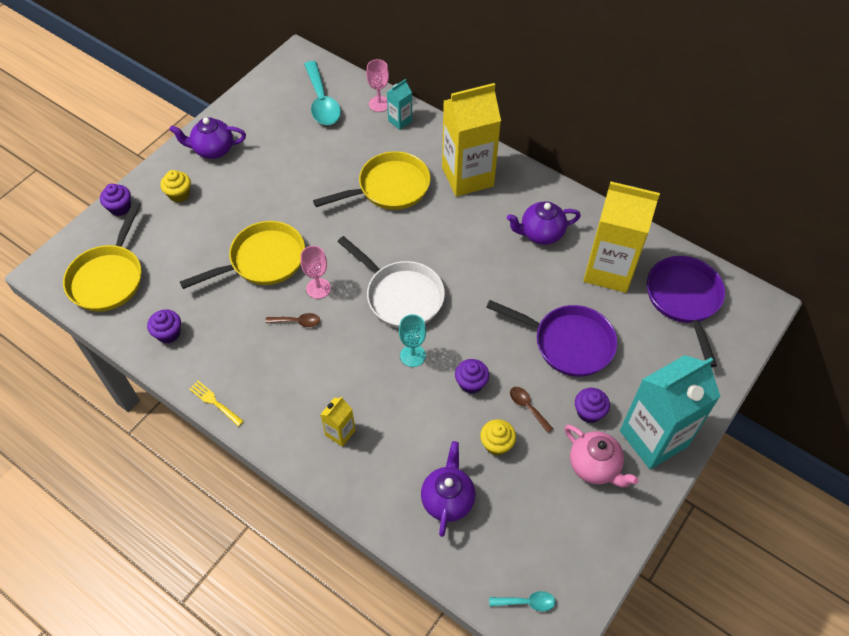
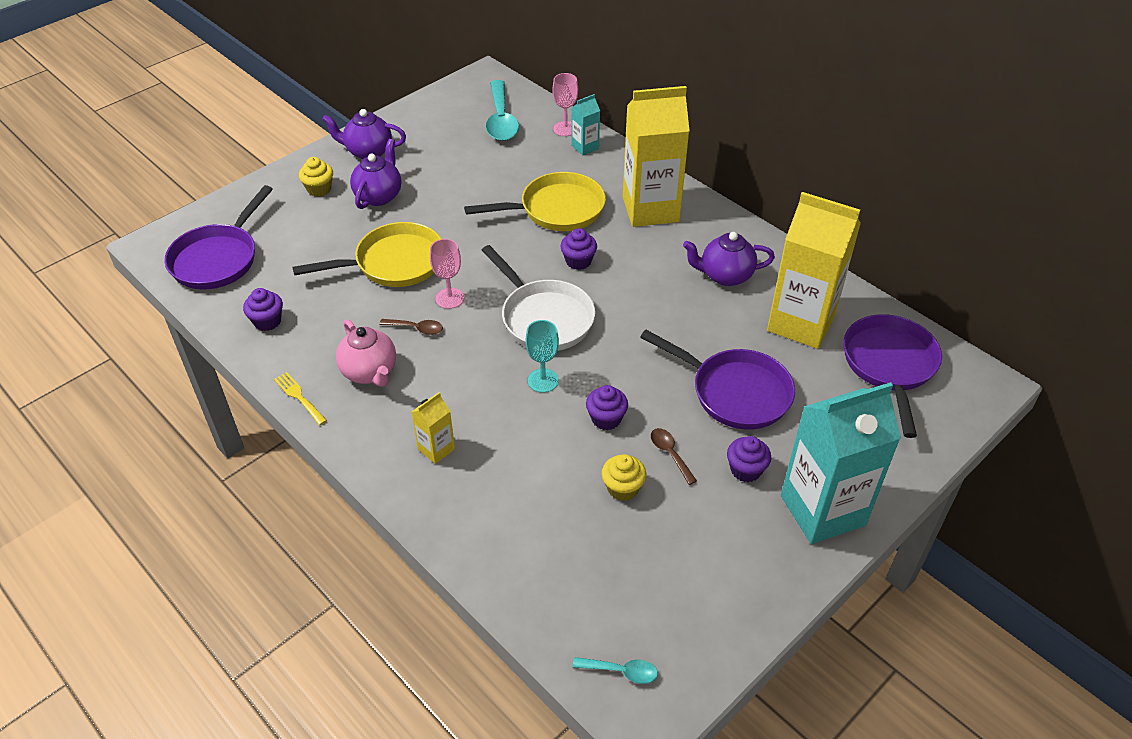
camera: 10 degrees right, 10 degrees down
yellow pan [63,202,141,312] -> purple pan [164,185,273,290]
purple cupcake [100,184,131,216] -> purple cupcake moved to [560,228,597,270]
purple teapot [421,441,475,537] -> purple teapot moved to [350,139,401,209]
pink teapot [565,425,639,487] -> pink teapot moved to [336,319,396,387]

